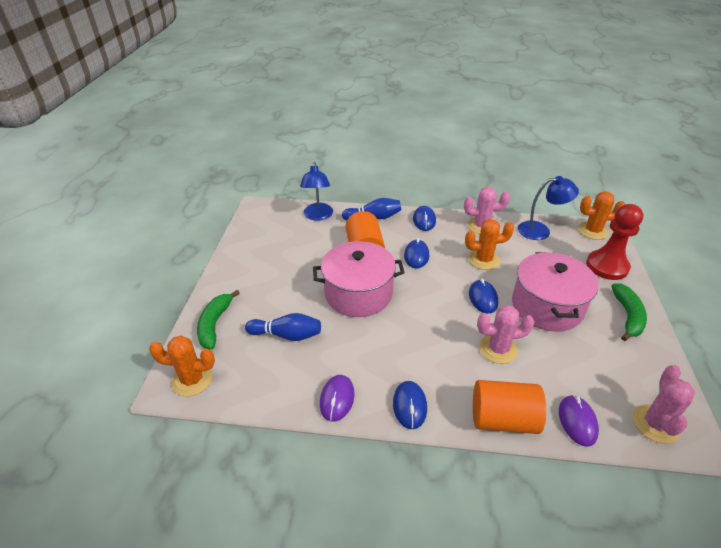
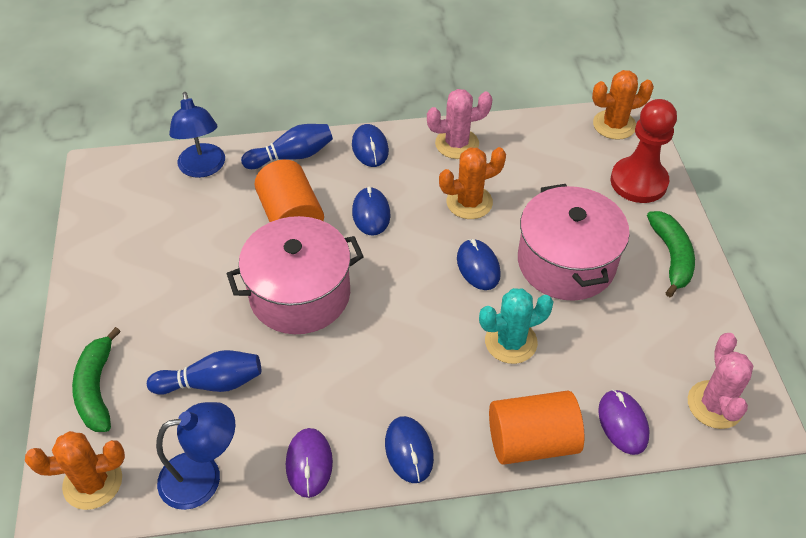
camera: 15 degrees left, 10 degrees up
pink cactus [477,305,535,364] -> turquoise cactus [479,288,554,364]
blue lamp [518,176,579,240] -> blue lamp moved to [156,402,236,510]

